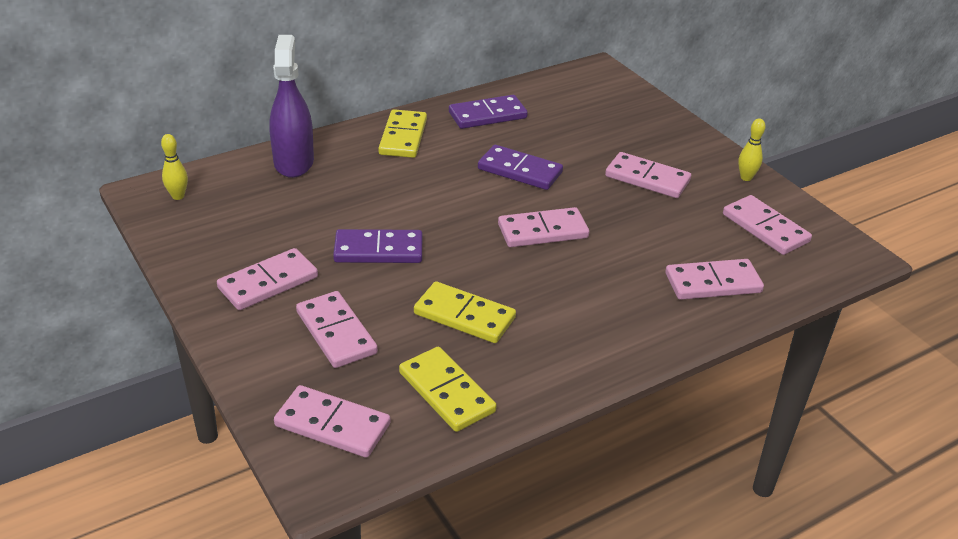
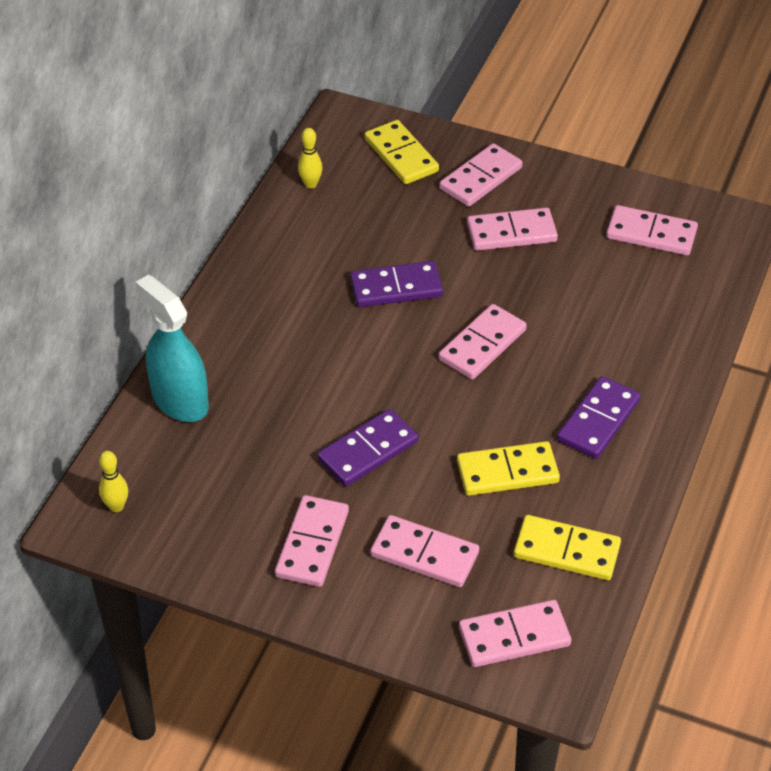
camera: 35 degrees left, 10 degrees up
purple spray bottle [269,35,314,178] -> turquoise spray bottle [135,274,209,422]
yellow domino [378,109,427,158] -> yellow domino moved to [365,120,439,184]
purple domino [449,95,528,129] -> purple domino moved to [557,376,641,459]
pink domino [665,259,764,300] -> pink domino moved to [439,143,523,207]
yellow bowling pin [738,118,766,181] -> yellow bowling pin moved to [298,128,323,189]

